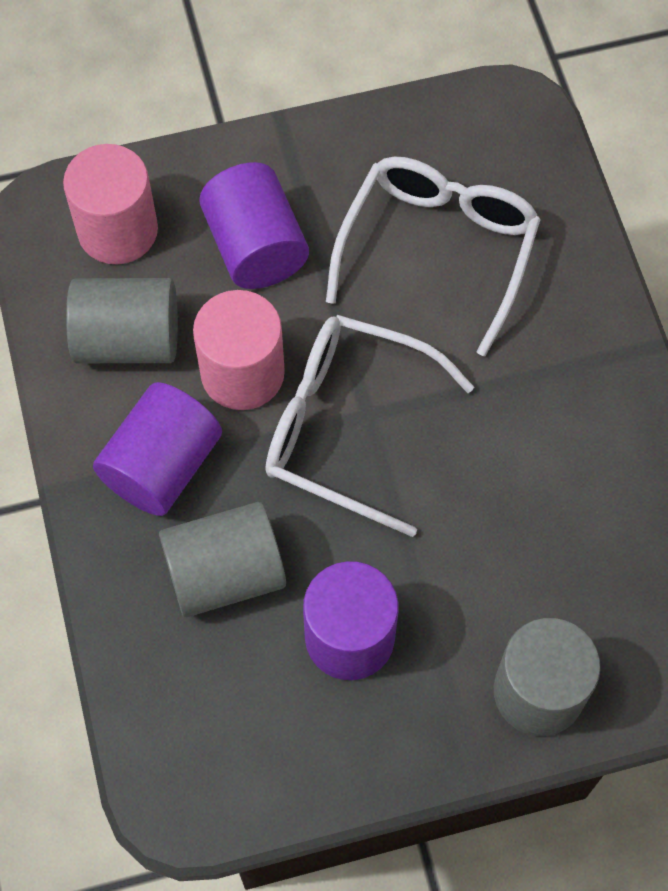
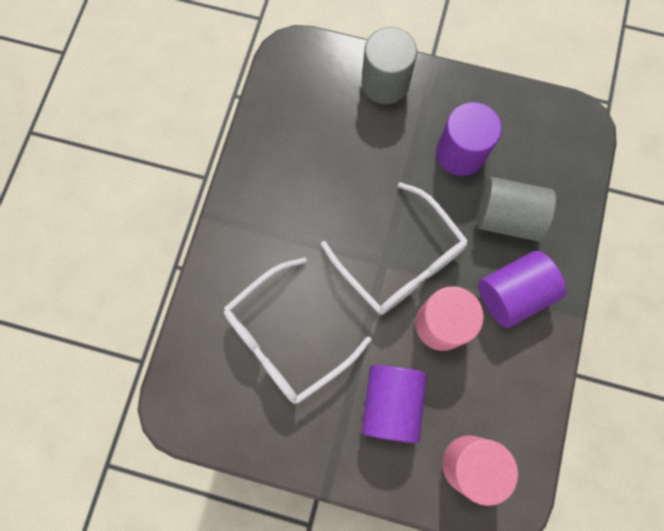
camera: 150 degrees left, 10 degrees up
grey cylinder [66,278,178,363] -> none

